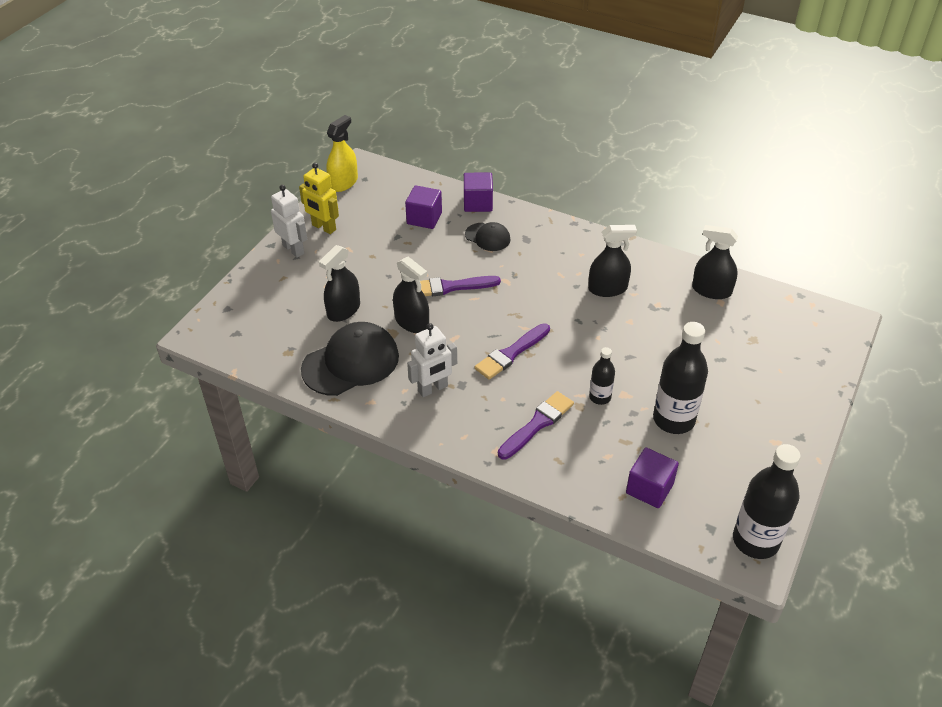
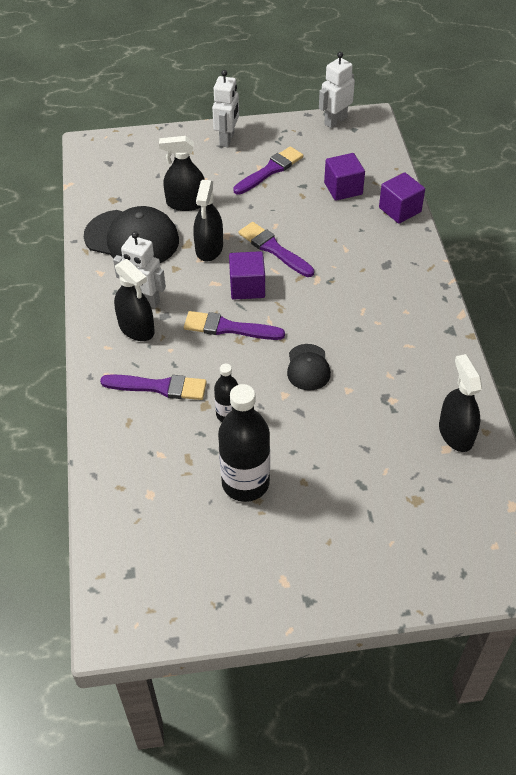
camera: 55 degrees right, 5 degrees up
yellow robot [299,163,339,234] -> none
yellow spray bottle [326,115,358,192] -> white robot [319,52,355,128]
black cap [465,222,511,251] -> black cap moved to [287,344,331,391]
black spray bottle [588,225,637,297] -> black spray bottle moved to [114,259,155,341]
purple cube [626,448,679,508] -> purple cube moved to [229,251,265,300]
black bottle [733,444,801,559] -> none
none -> purple brush [233,146,303,195]

